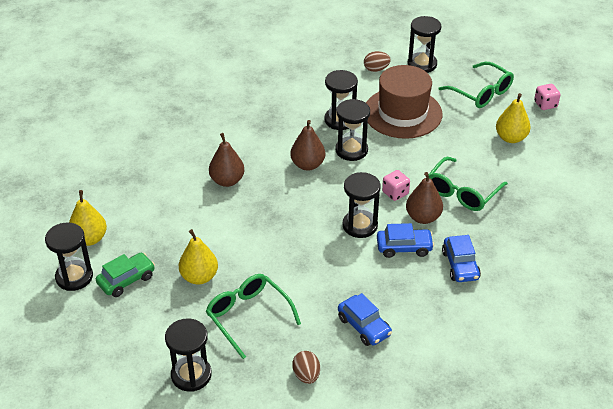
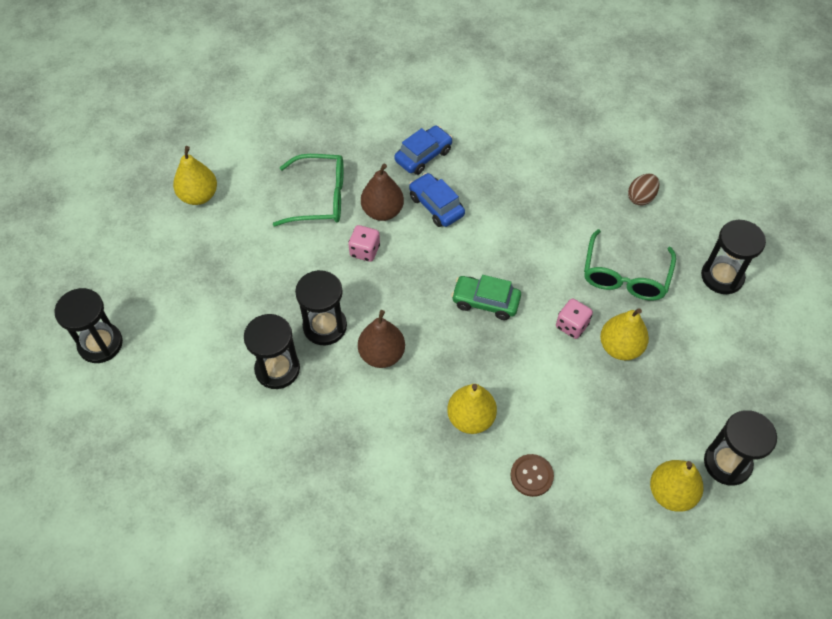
camera: 125 degrees left, 15 degrees up
green car [96,253,155,297] -> green car moved to [451,275,521,320]
brown pear [209,133,245,187] -> yellow pear [447,384,497,434]
blue car [338,293,392,346] -> none
black hourglass [343,172,381,238] -> none
brown egg [364,51,391,72] -> none
brown hat [366,65,442,139] -> none
green glasses [439,62,514,108] -> none
pink dice [534,84,561,110] -> pink dice moved to [556,298,593,339]
none -> brown button [510,454,554,497]

